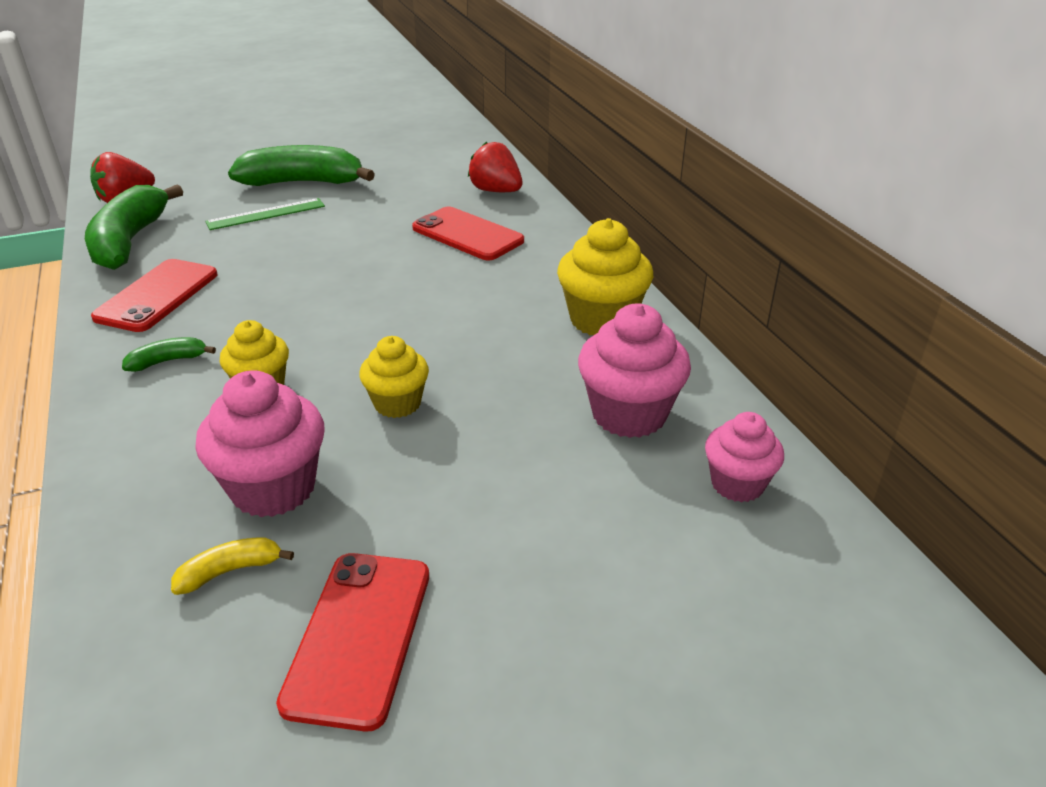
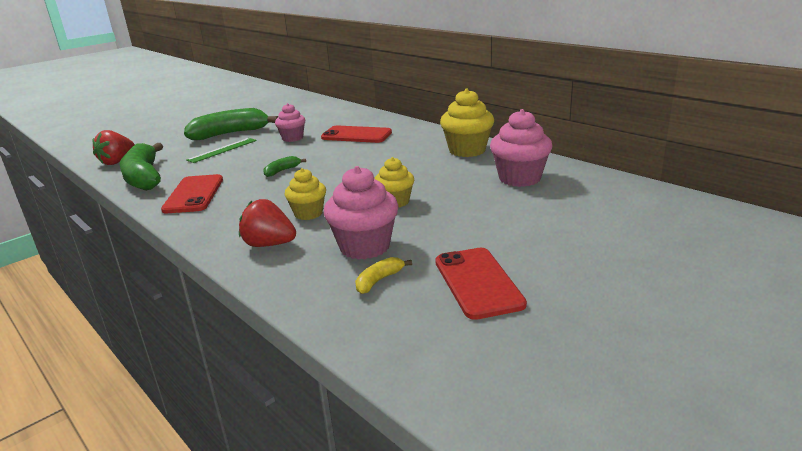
camera: 20 degrees left, 10 degrees down
green banana [122,337,216,372] -> green banana moved to [263,156,306,177]
red strawberry [468,142,523,192] -> red strawberry moved to [239,199,296,247]
pink cupcake [705,412,784,502] -> pink cupcake moved to [275,103,305,142]

